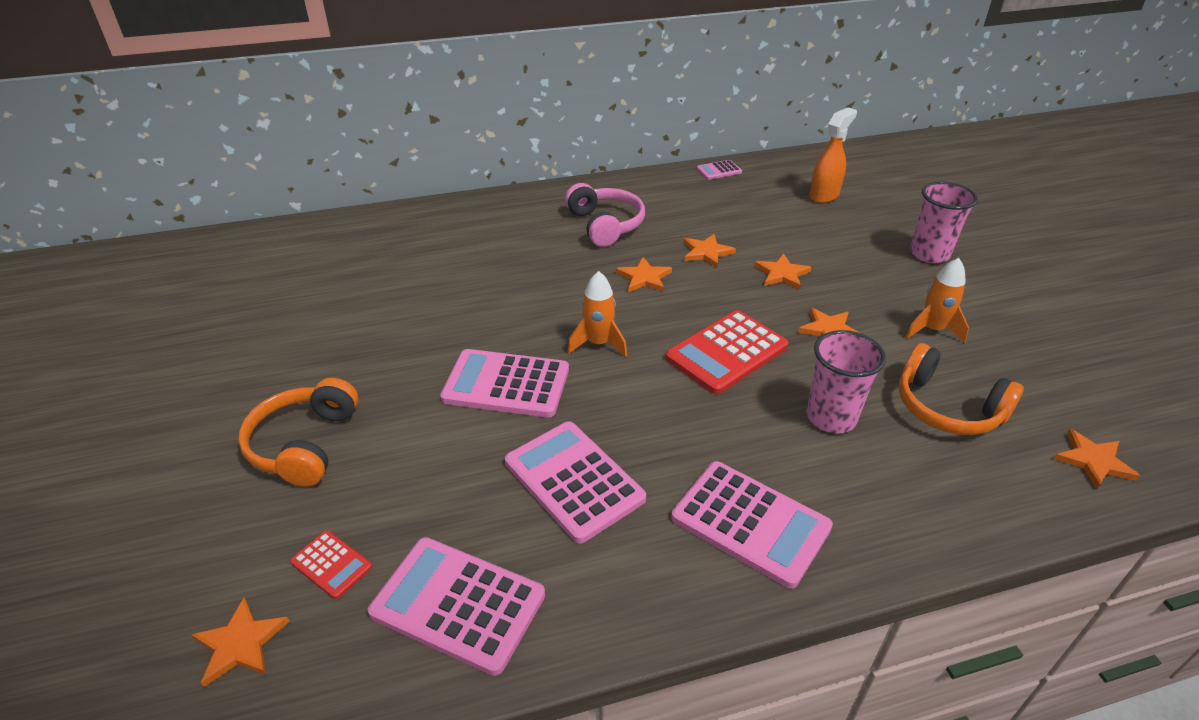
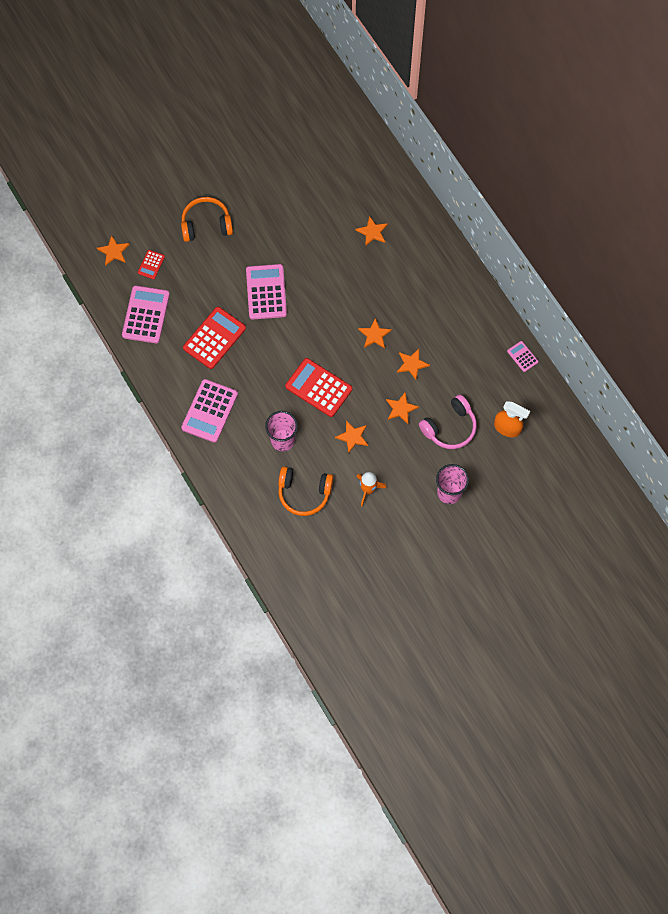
camera: 75 degrees right, 30 degrees up
pink calculator [505,421,646,544] -> red calculator [183,307,246,369]
pink headphones [565,183,645,247] -> pink headphones moved to [419,395,477,449]
orange rocket [568,271,627,357] -> none
orange headphones [899,343,1024,435] -> orange headphones turned 105 degrees counterclockwise [278,466,334,516]
orange star [1054,429,1140,490] -> orange star moved to [356,216,388,246]

